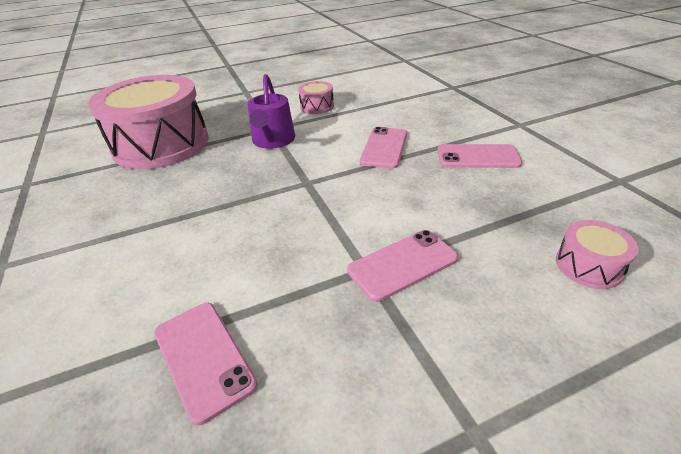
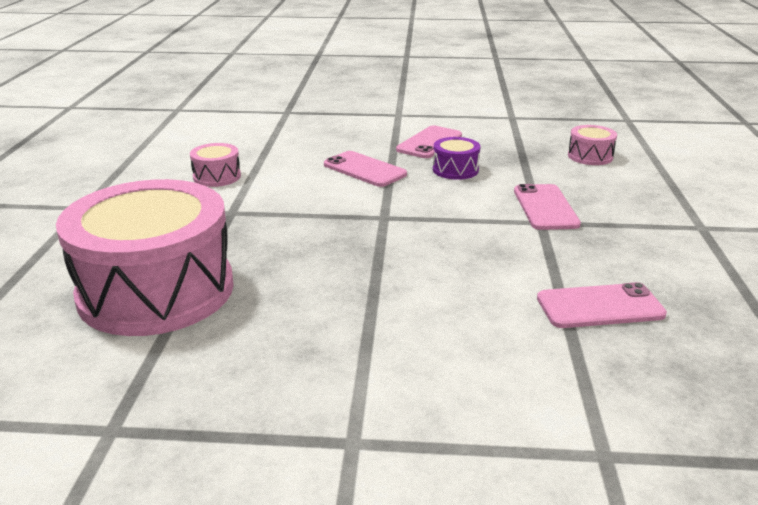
camera: 65 degrees left, 10 degrees down
purple watering can [247,74,295,149] -> none
none -> purple drum [433,137,480,180]

